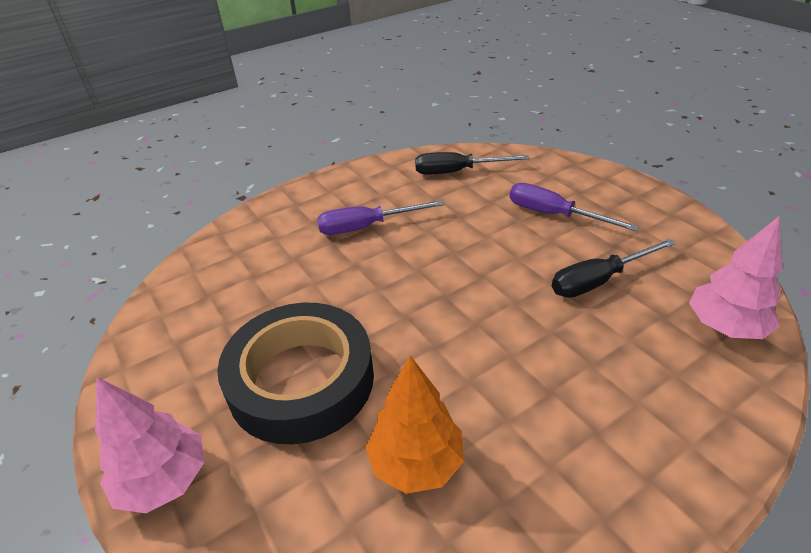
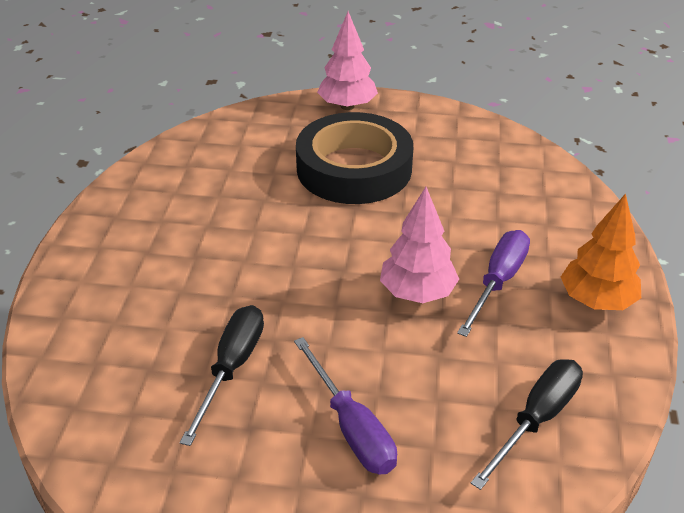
camera: 130 degrees right, 0 degrees up
orange tree [365,356,464,494] -> orange tree moved to [561,193,641,310]
purple screwdriver [510,183,639,231] -> purple screwdriver turned 75 degrees clockwise [294,337,397,475]
pink tree [689,217,782,339] -> pink tree moved to [380,187,459,303]

